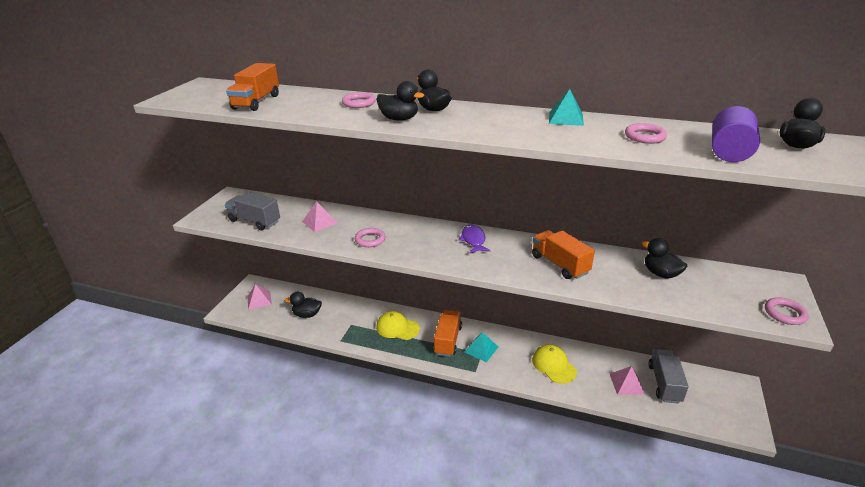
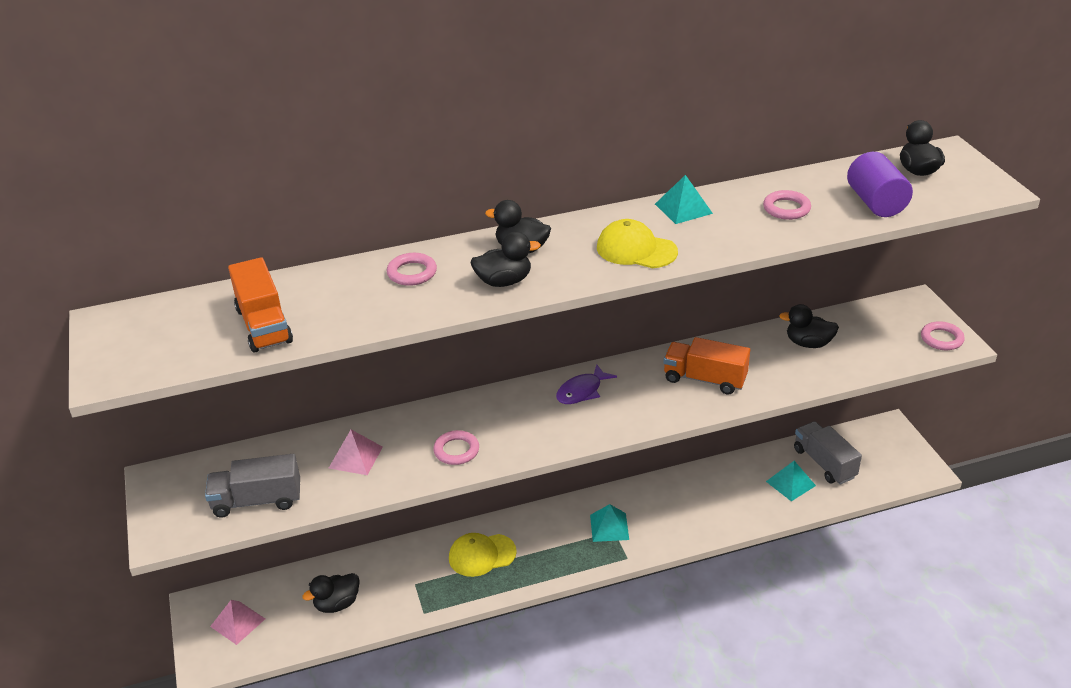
camera: 35 degrees left, 5 degrees up
orange truck [434,310,462,357] -> none
purple fish [458,225,490,253] -> purple fish turned 90 degrees counterclockwise [556,364,617,404]
yellow cap [532,344,577,384] -> yellow cap moved to [597,219,678,268]
pink pyramid [610,366,645,395] -> turquoise pyramid [766,461,816,501]

